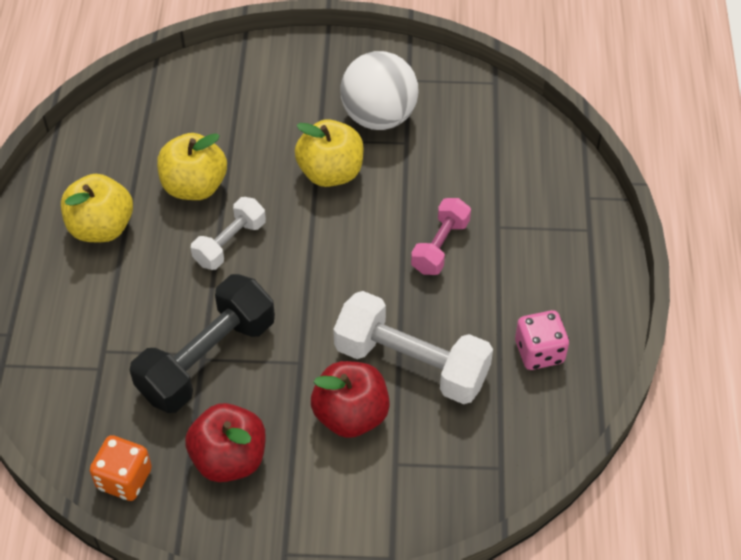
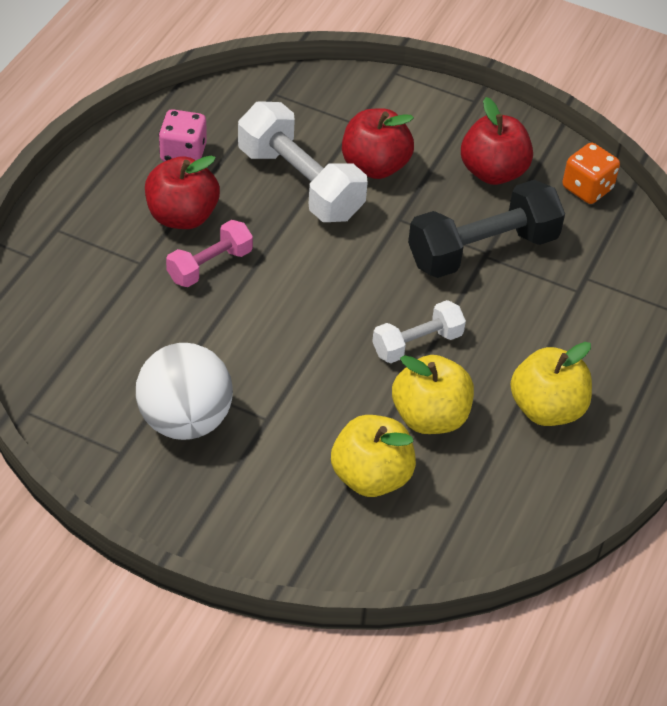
camera: 160 degrees left, 5 degrees down
yellow apple [295,119,364,187] -> yellow apple moved to [331,415,416,497]
none -> red apple [145,155,220,229]

